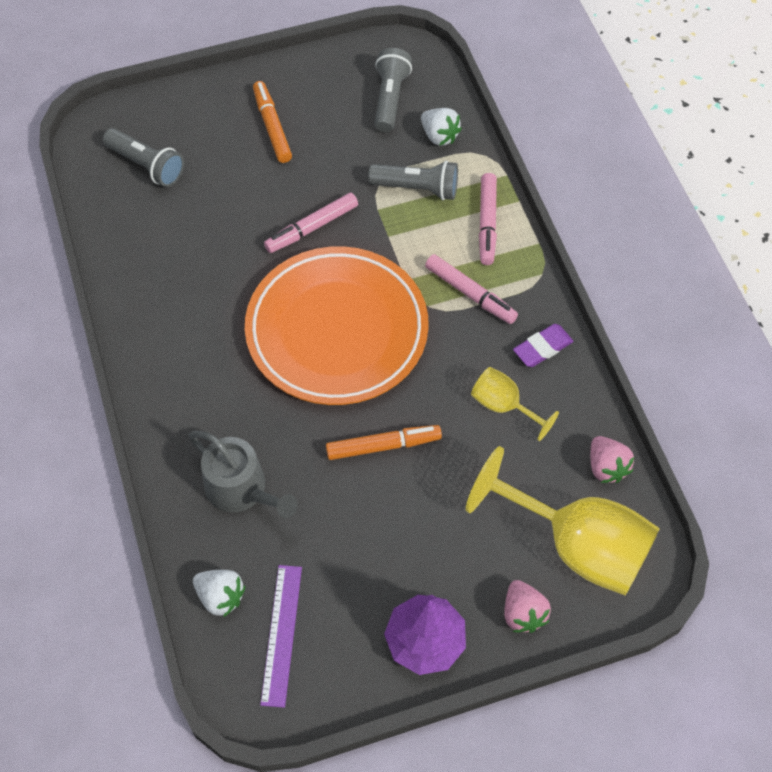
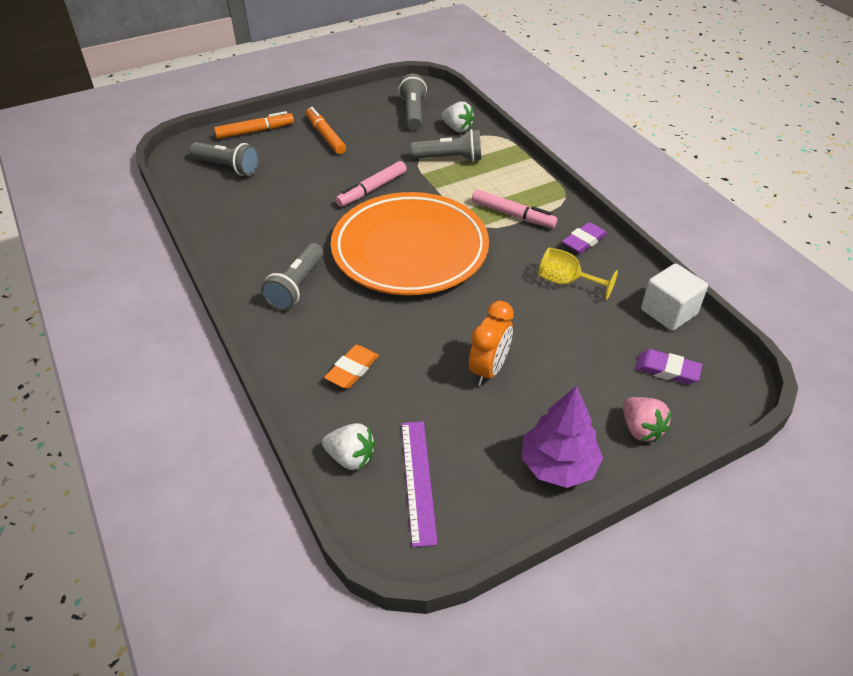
camera: 10 degrees left, 15 degrees down
grey watering can [189,431,298,518] -> orange eraser [324,345,379,389]
orange marker [326,425,442,460] -> orange marker moved to [214,111,294,139]
yellow goblet [466,446,660,595] -> purple eraser [635,349,702,384]
pink marker [479,173,497,265] -> none
pink strawberry [590,436,634,483] -> white cube [641,263,708,331]
none -> grey flashlight [261,243,324,310]
none -> orange clock [469,301,514,386]

